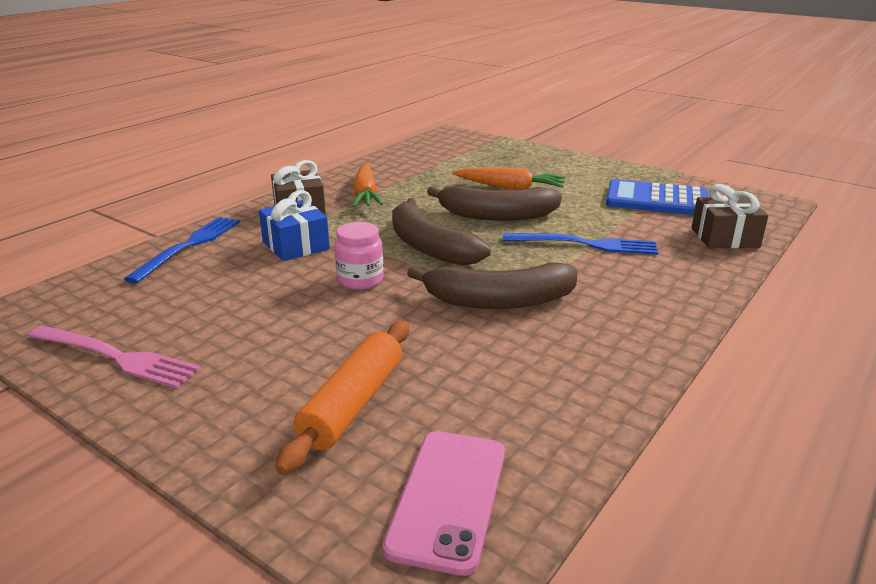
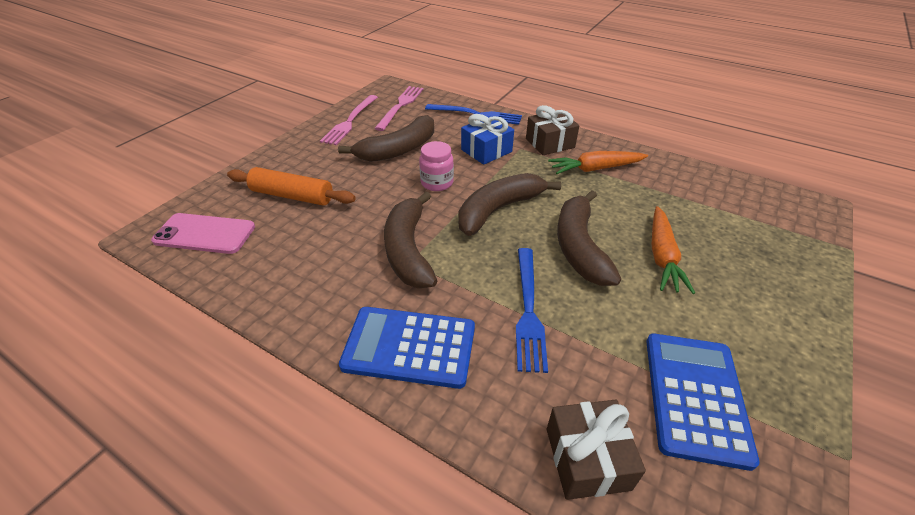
camera: 85 degrees right, 15 degrees up
none -> brown banana [338,115,434,162]
none -> blue calculator [339,307,475,389]
none -> pink fork [374,86,423,131]

